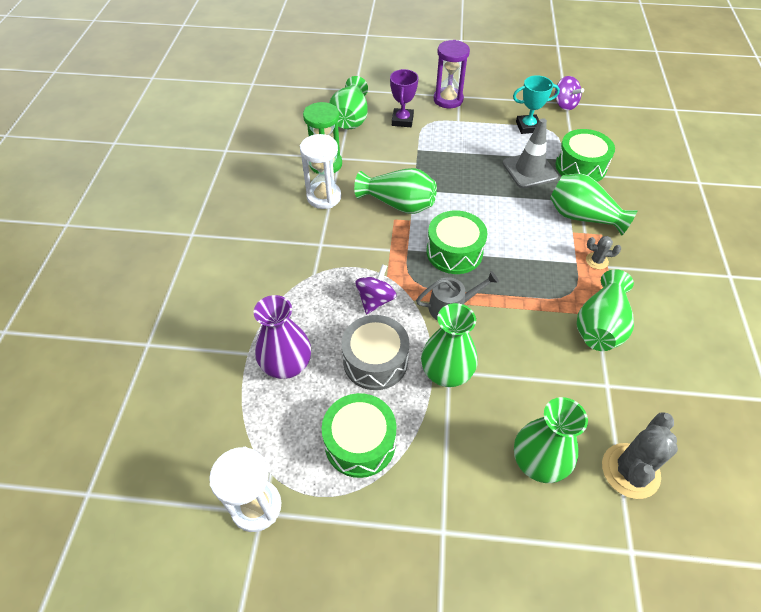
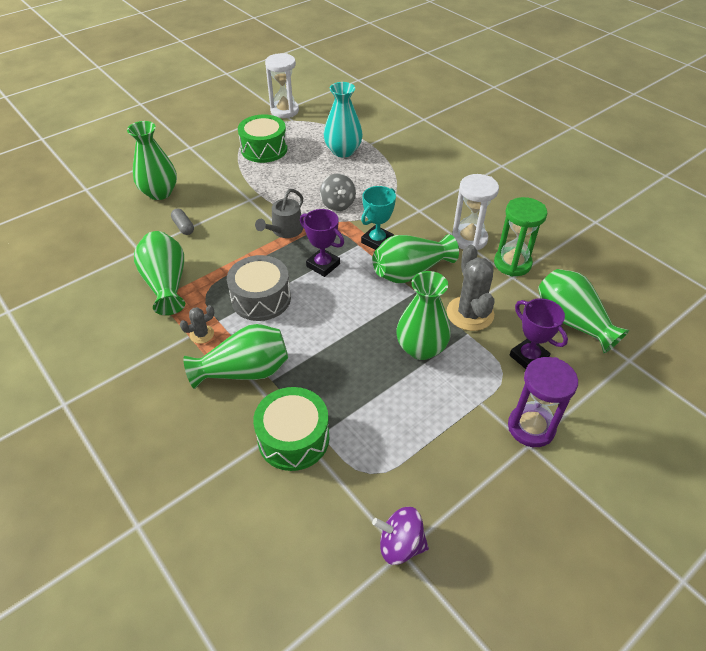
camera: 135 degrees right, 5 degrees down
purple vase [254,295,311,379] -> turquoise vase [323,82,363,157]
grey drum [341,315,409,390] -> grey drum moved to [227,255,291,321]
purple spinning top [356,264,397,314] -> grey spinning top [320,174,356,211]
green vase [421,303,478,387] -> green vase moved to [396,271,451,360]
green drum [426,211,488,274] -> purple trophy [300,209,344,277]
grey traffic cone [502,118,558,188] -> none
turquoise trophy [513,75,560,134] -> turquoise trophy moved to [361,186,396,250]
grey cactus [602,413,678,499] -> grey cactus moved to [447,245,494,331]
none -> grey capsule [171,209,194,235]

